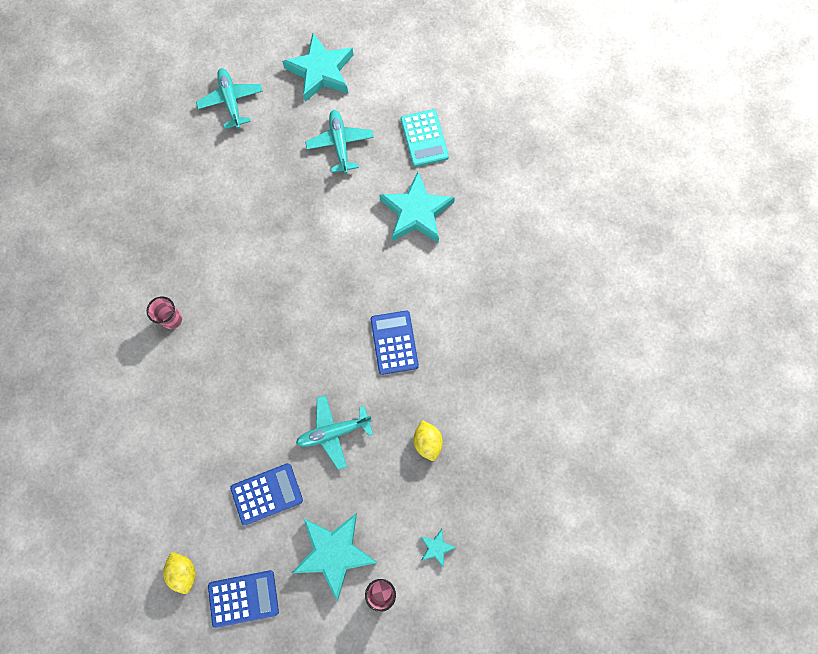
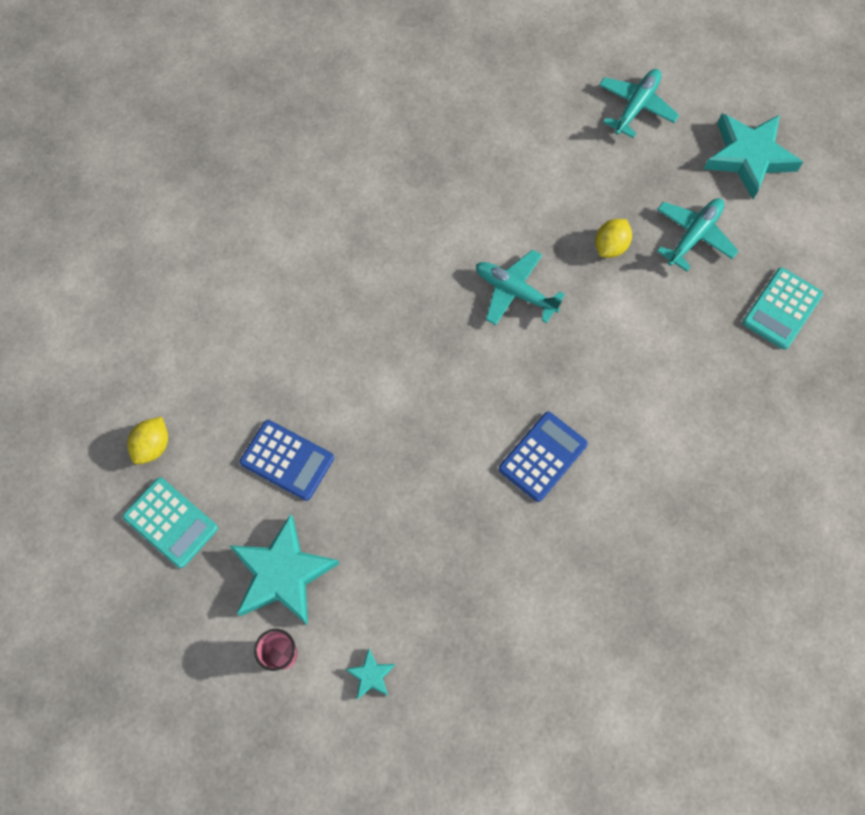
camera: 50 degrees right, 5 degrees down
pink cup [147,297,182,329] -> none
blue calculator [208,570,279,628] -> turquoise calculator [122,477,218,568]
turquoise plane [296,395,373,470] -> turquoise plane moved to [476,250,565,325]
turquoise star [379,172,455,243] -> none
yellow lemon [414,420,443,461] -> yellow lemon moved to [595,219,632,258]

